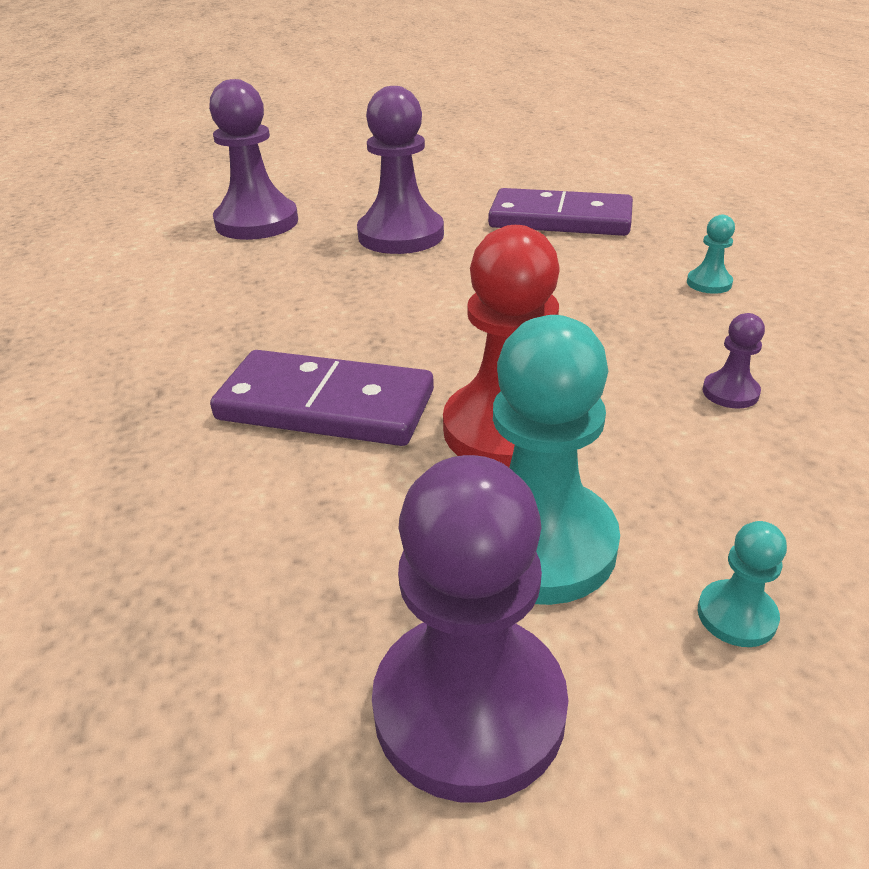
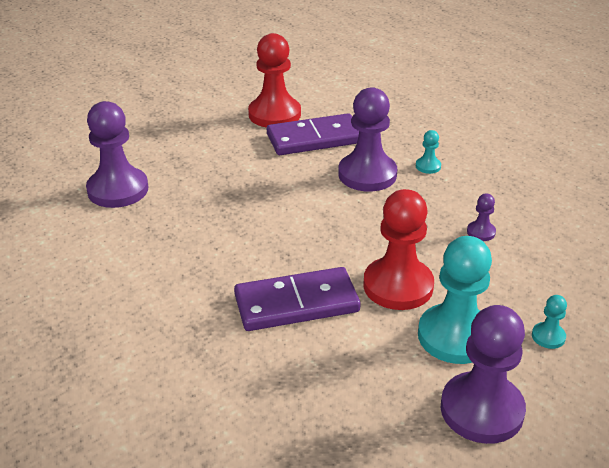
camera: 30 degrees left, 0 degrees up
purple pawn [357,86,444,254] -> purple pawn moved to [338,87,397,192]
none -> red pawn [248,33,301,127]

